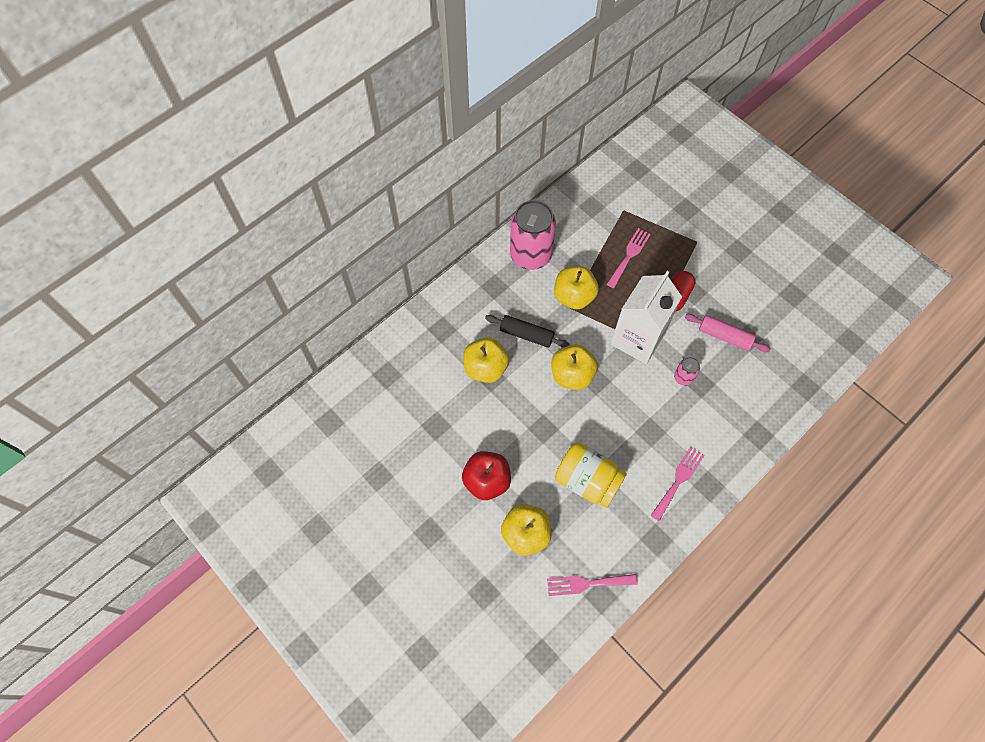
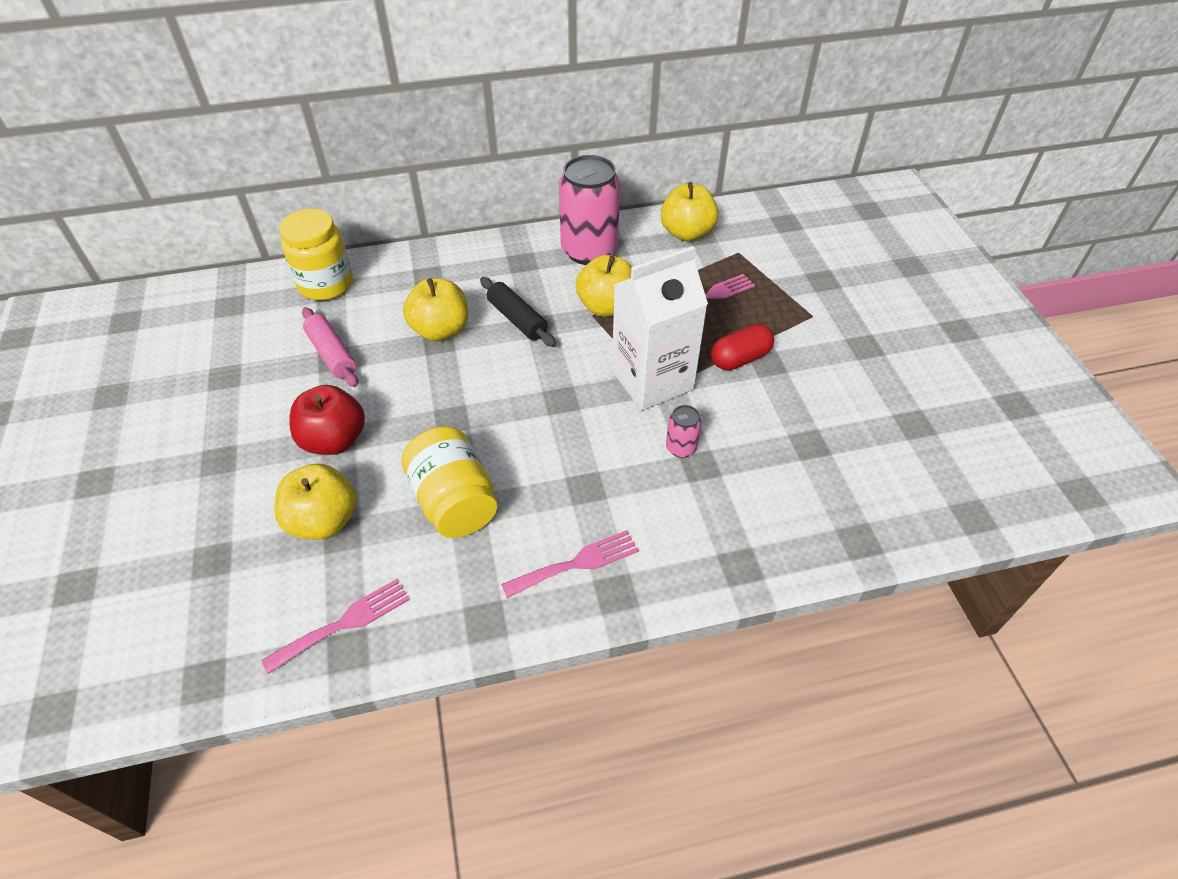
camera: 30 degrees right, 15 degrees down
pink fork [547,574,638,596] -> pink fork turned 120 degrees clockwise [261,579,410,674]
yellow apple [551,344,598,390] -> yellow apple moved to [661,182,719,242]
pink rolling pin [685,314,770,352] -> pink rolling pin moved to [302,307,358,387]
none -> yellow jar [279,209,353,301]

